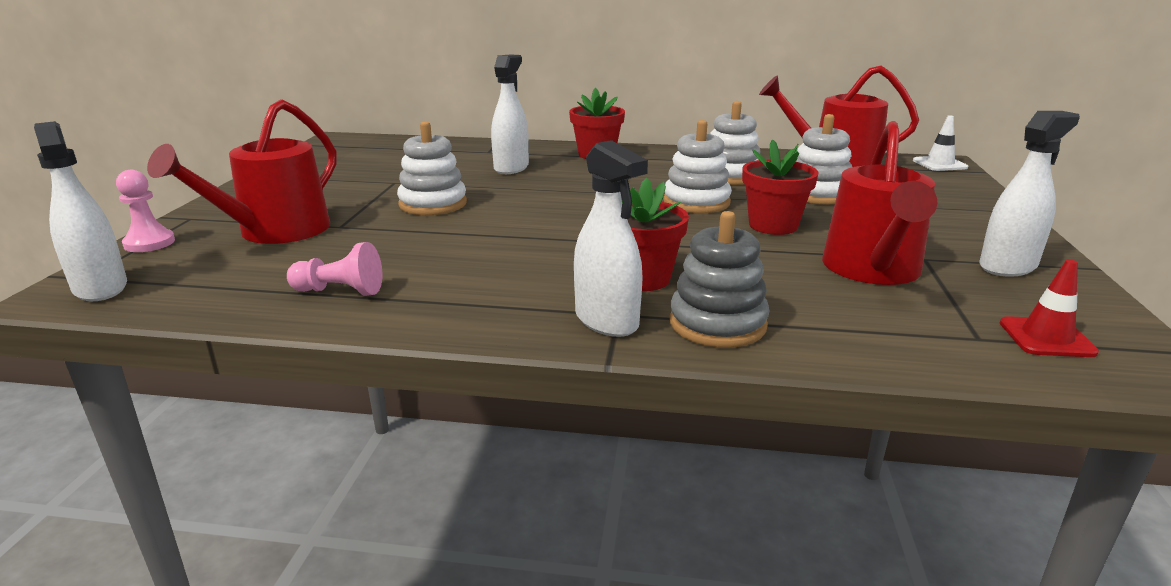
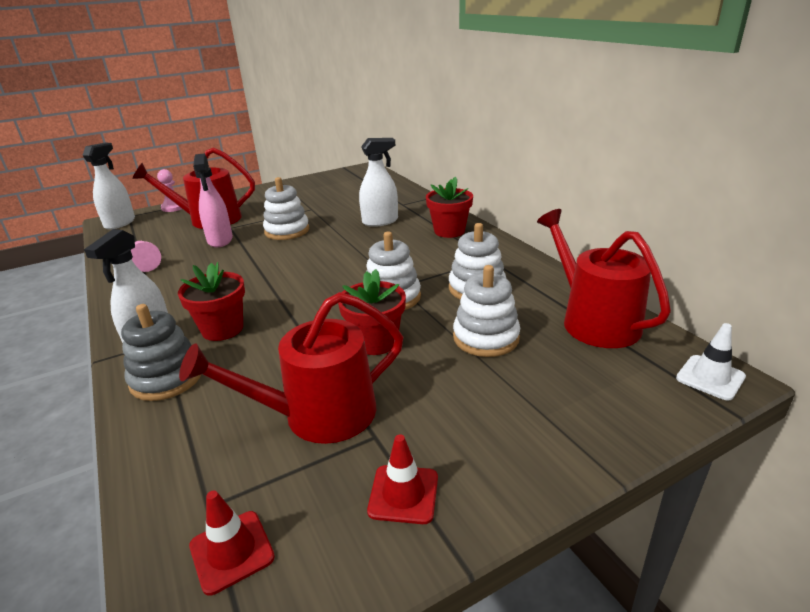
camera: 55 degrees right, 5 degrees up
white spray bottle [980,111,1080,277] -> red traffic cone [367,434,438,524]
none -> pink spray bottle [193,153,233,247]

